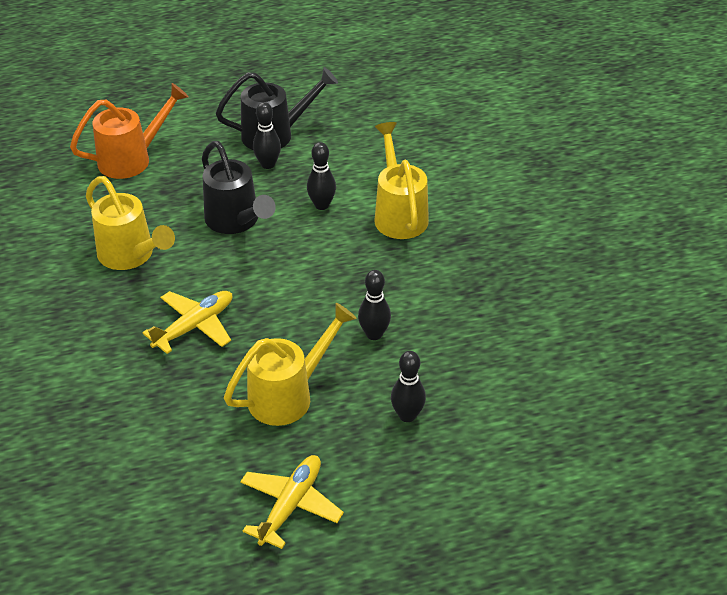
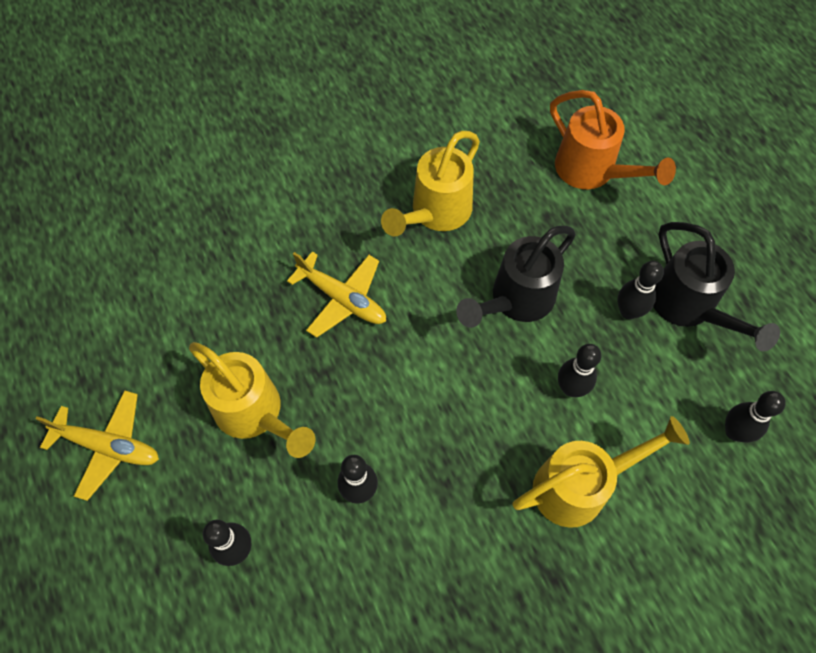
camera: 80 degrees right, 20 degrees up
none -> black bowling pin [725,391,786,443]

